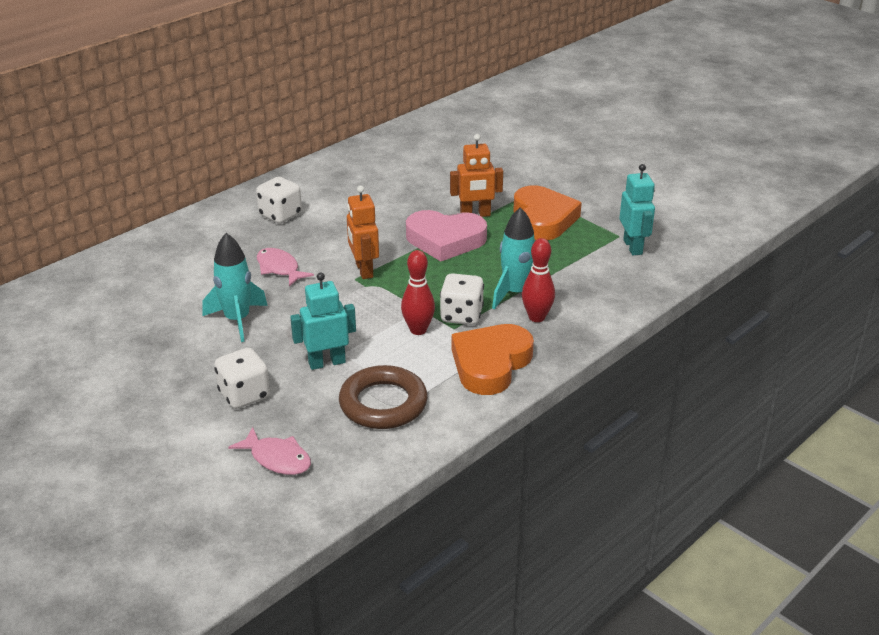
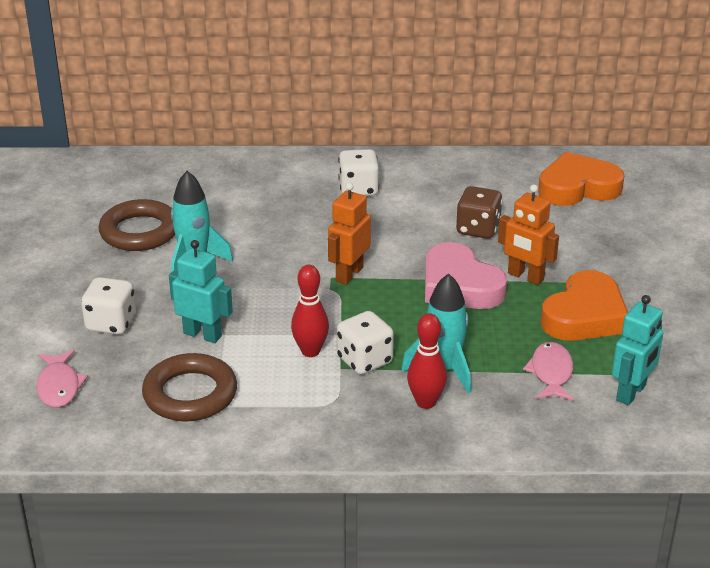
camera: 45 degrees right, 0 degrees up
pink fish [257,248,314,286] -> pink fish moved to [523,342,574,401]
orange heart [452,324,534,395] -> orange heart moved to [538,152,625,206]
none -> brown ring [99,199,175,251]
none -> brown dice [456,186,503,239]

